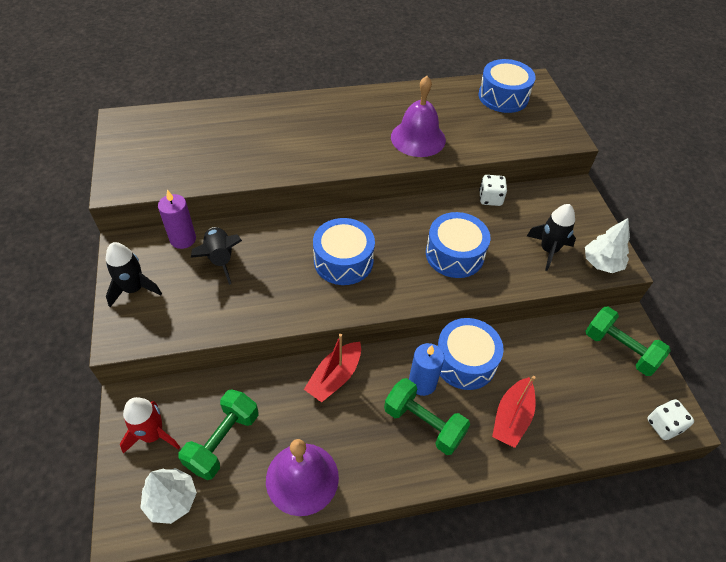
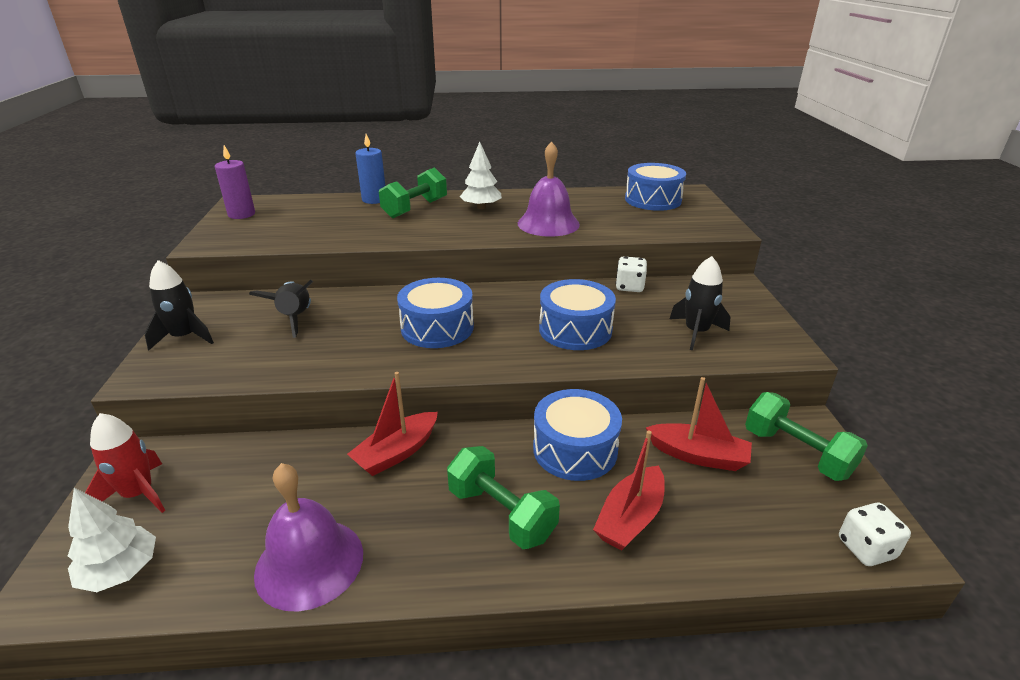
camera: 10 degrees right, 20 degrees down
purple candle [158,190,196,249] -> purple candle moved to [215,145,255,219]
green dumbbell [179,390,259,480] -> green dumbbell moved to [379,168,447,218]
blue candle [409,343,444,396] -> blue candle moved to [355,134,385,204]
white tree [585,218,630,273] -> white tree moved to [460,142,502,209]
none -> red boat [646,377,752,471]

